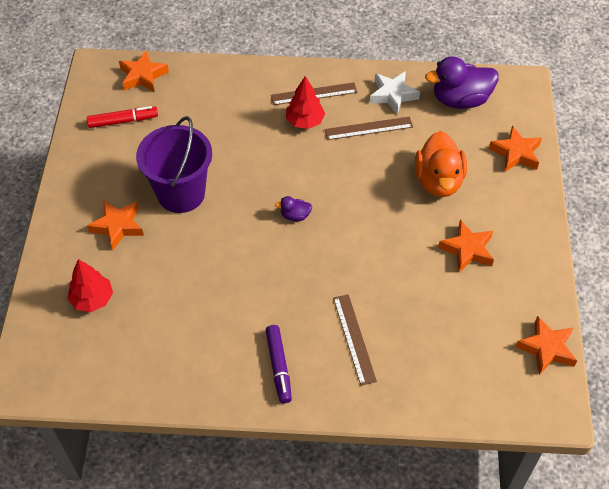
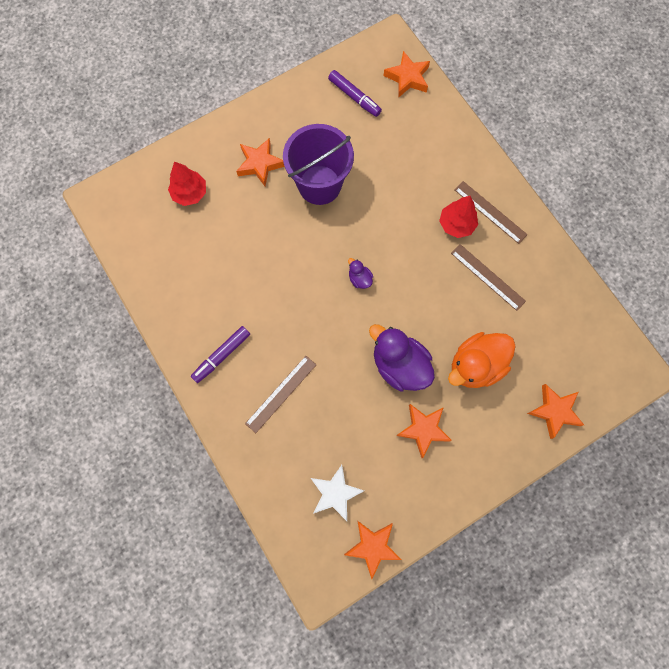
camera: 55 degrees right, 20 degrees up
red marker [87,106,158,128] -> purple marker [328,70,382,117]
white star [370,71,420,114] -> white star moved to [311,465,364,521]
purple duck [425,57,499,109] -> purple duck moved to [369,324,435,392]

